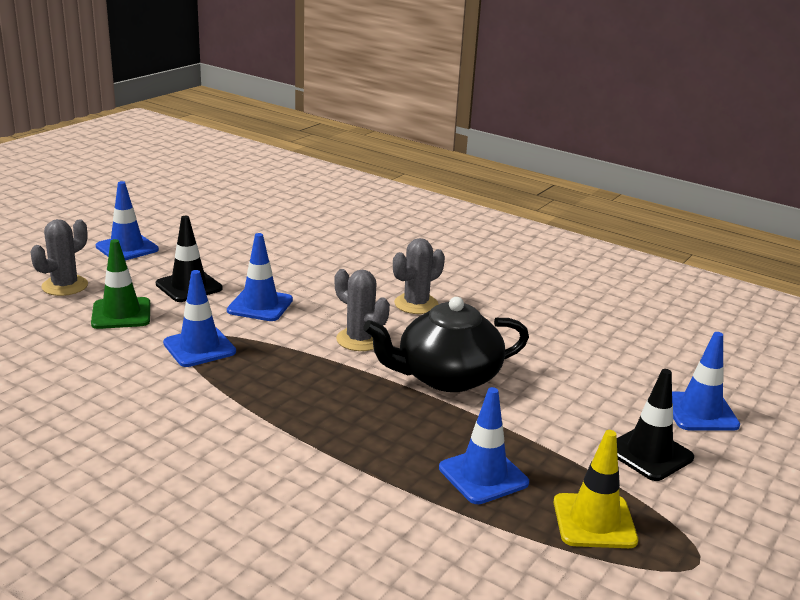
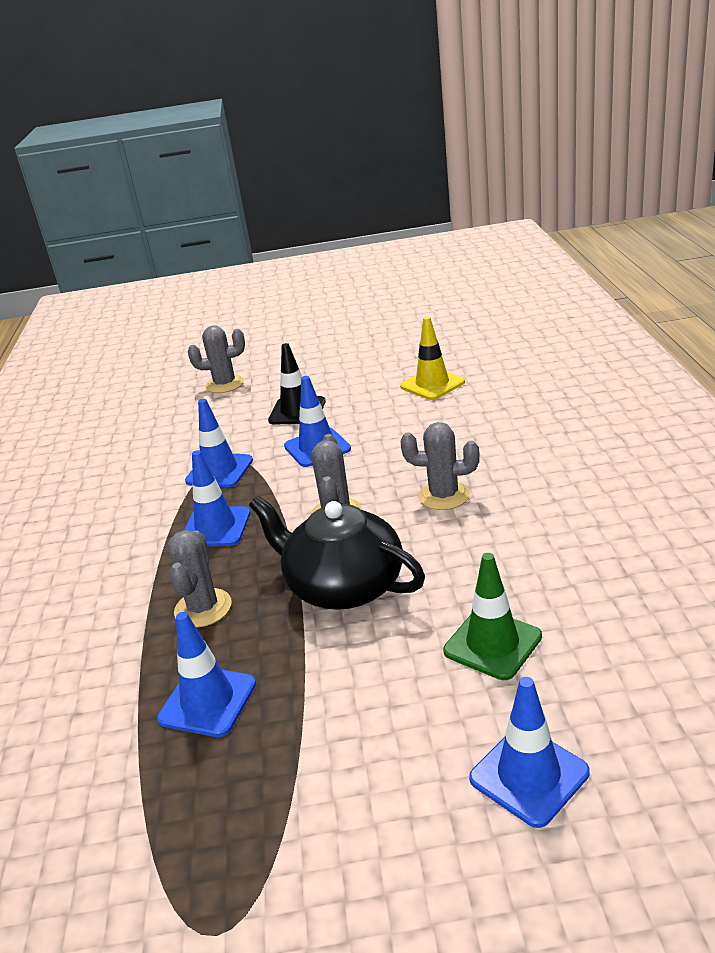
camera: 55 degrees right, 5 degrees up
green traffic cone [91,239,150,329] -> green traffic cone moved to [443,553,542,680]
blue traffic cone [96,181,159,261] -> blue traffic cone moved to [184,450,250,547]
yellow traffic cone [554,430,638,548] -> yellow traffic cone moved to [400,316,465,400]
black traffic cone [617,369,694,481] -> none
none -> grey cactus [168,530,232,628]

